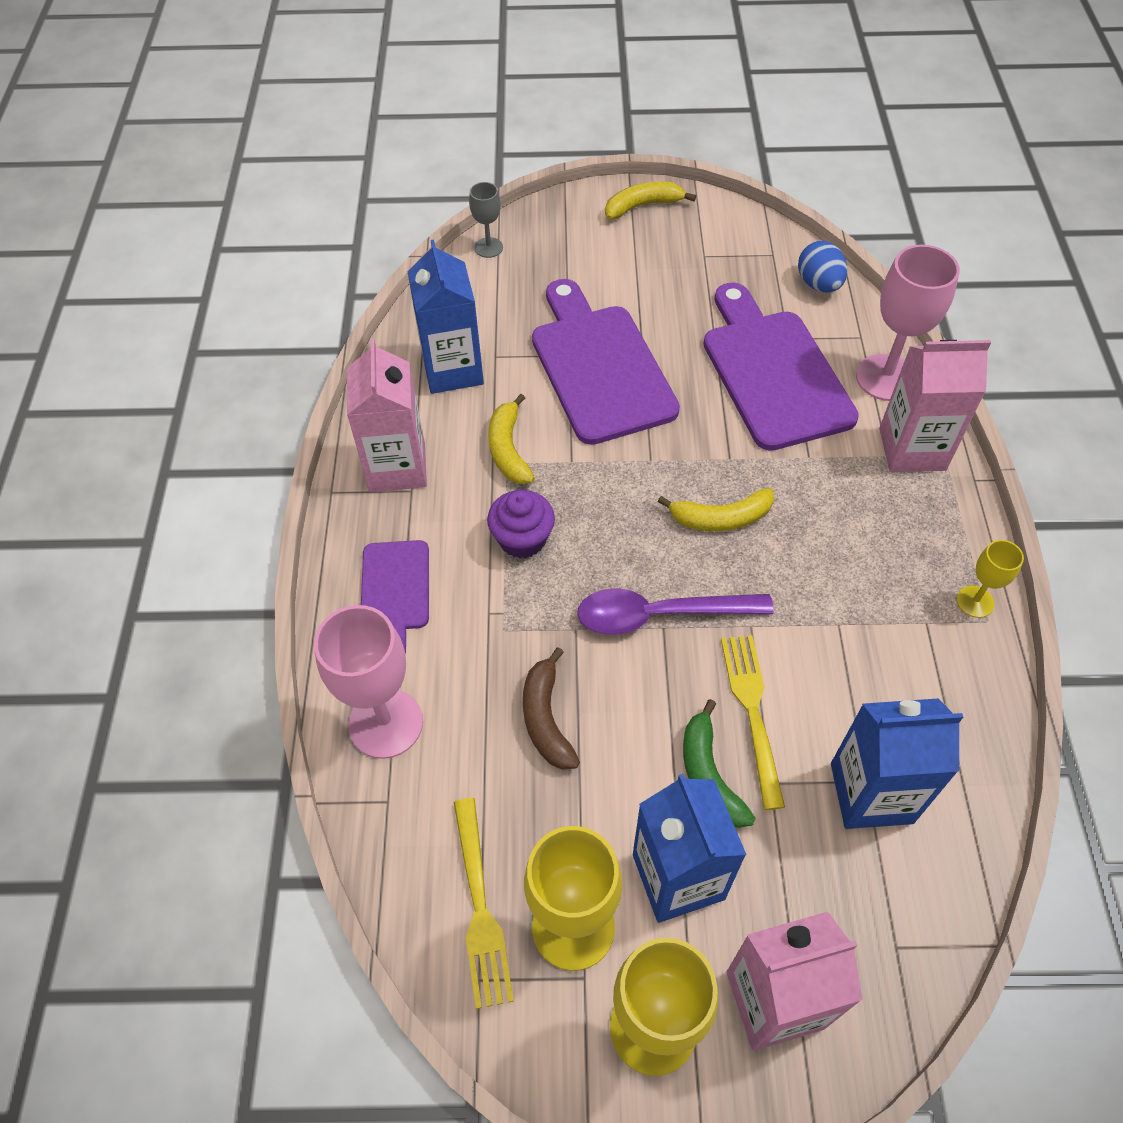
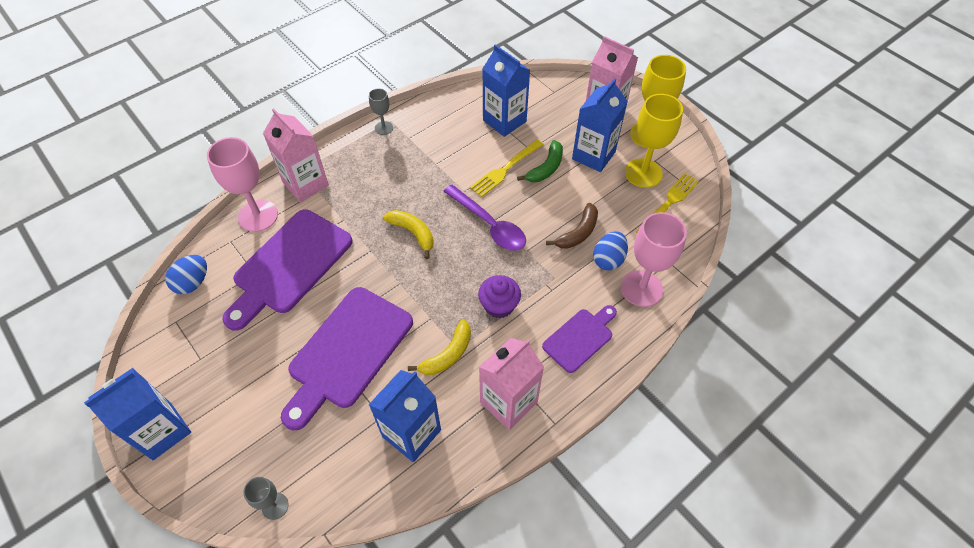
camera: 130 degrees left, 0 degrees up
yellow banana [605,181,696,220] -> blue carton [84,368,191,460]
yellow goblet [957,540,1024,618] -> grey goblet [369,88,393,135]
none -> blue egg [593,231,628,271]

